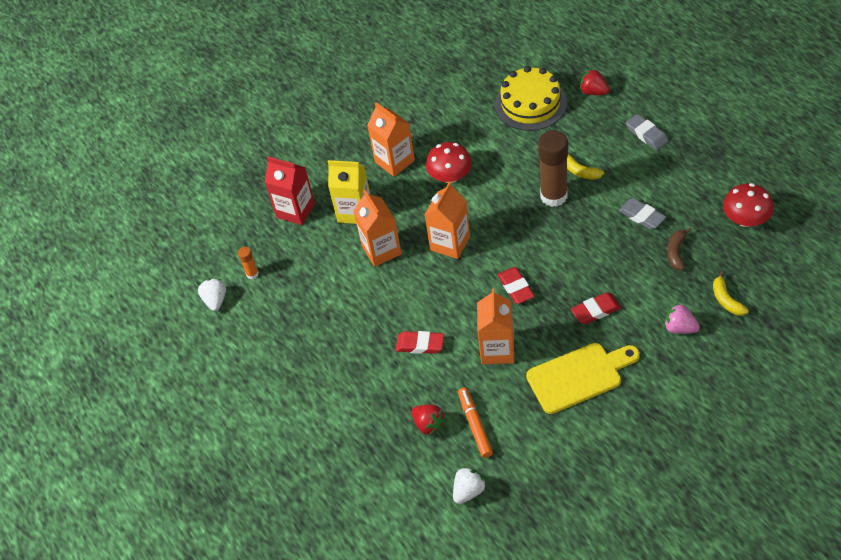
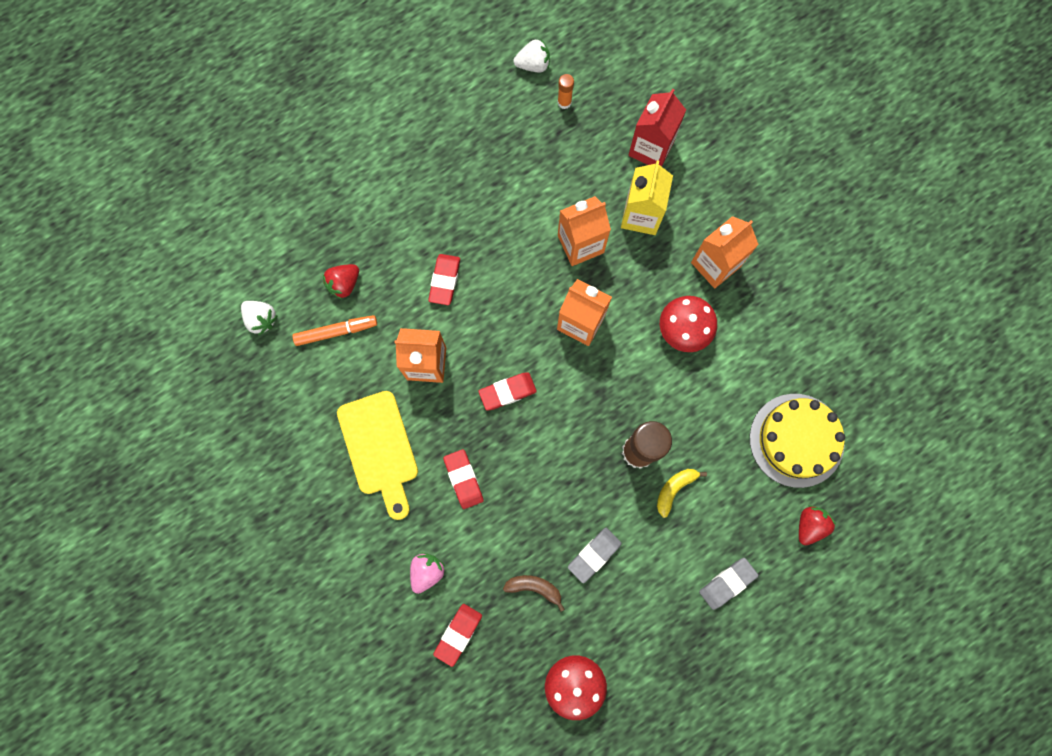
camera: 85 degrees right, 25 degrees up
yellow banana [713,271,749,316] -> red eraser [433,604,482,667]

